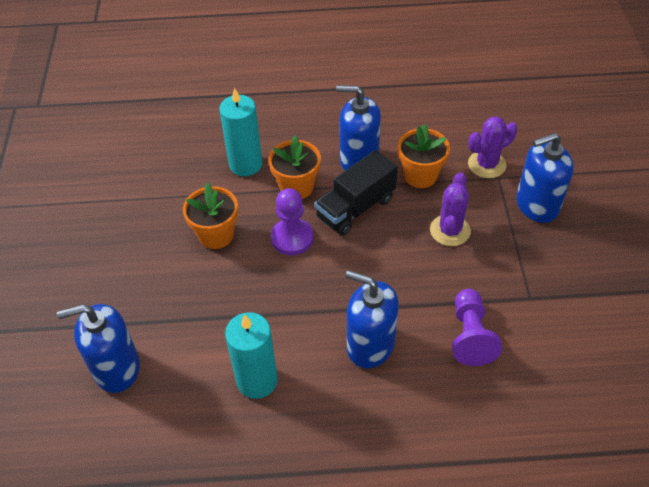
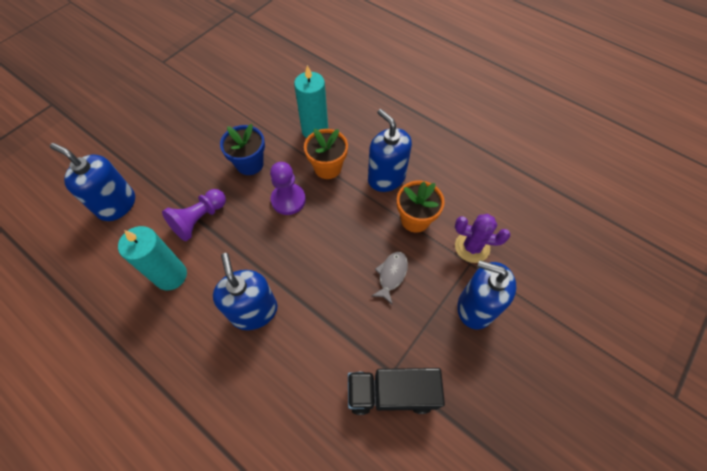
camera: 40 degrees right, 10 degrees up
orange flower pot [183,183,238,249] -> blue flower pot [220,124,265,175]
black truck [315,150,398,236] -> black truck moved to [348,368,445,415]
purple cactus [430,172,471,246] -> grey fish [372,252,408,305]
purple pawn [452,289,502,366] -> purple pawn moved to [162,189,226,241]

